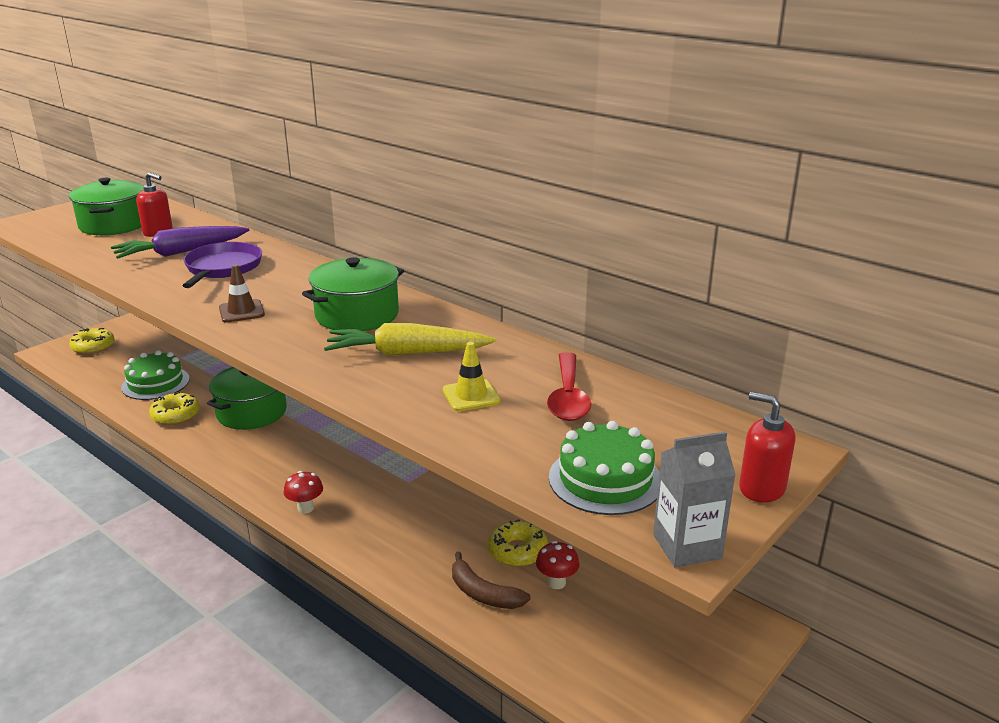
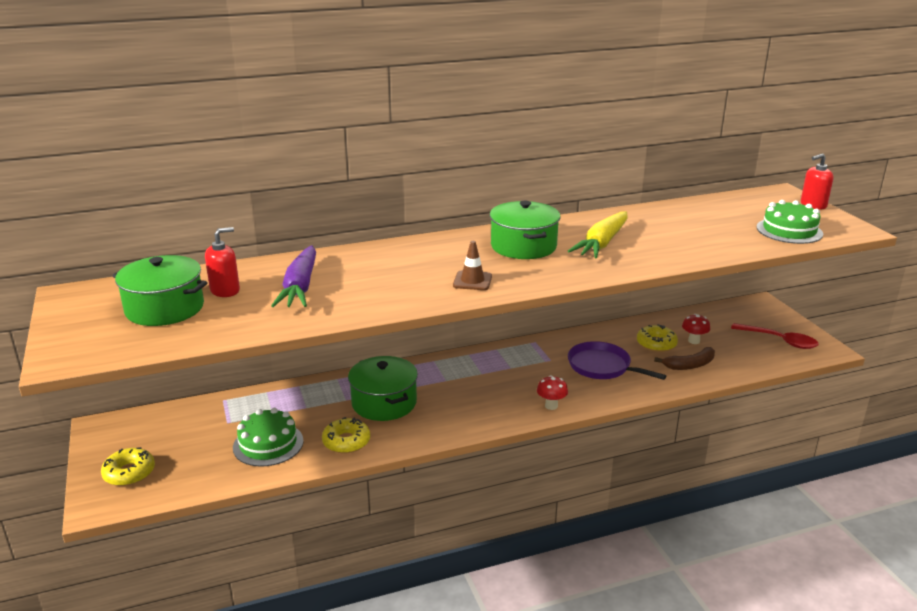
camera: 60 degrees left, 0 degrees up
purple pan [182,242,262,288] -> purple pan moved to [568,341,666,380]
yellow traffic cone [443,342,501,411] -> none
red spoon [547,352,591,421] -> red spoon moved to [731,323,819,349]
grey carton [653,431,736,567] -> none

